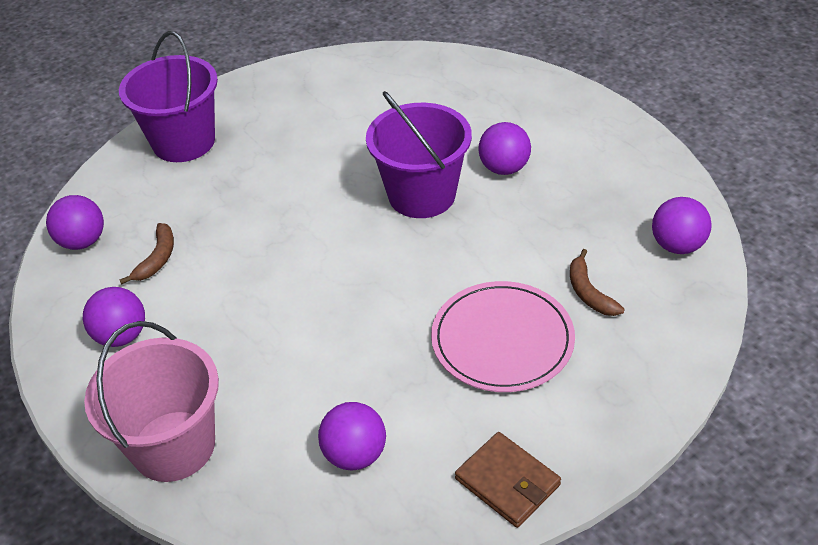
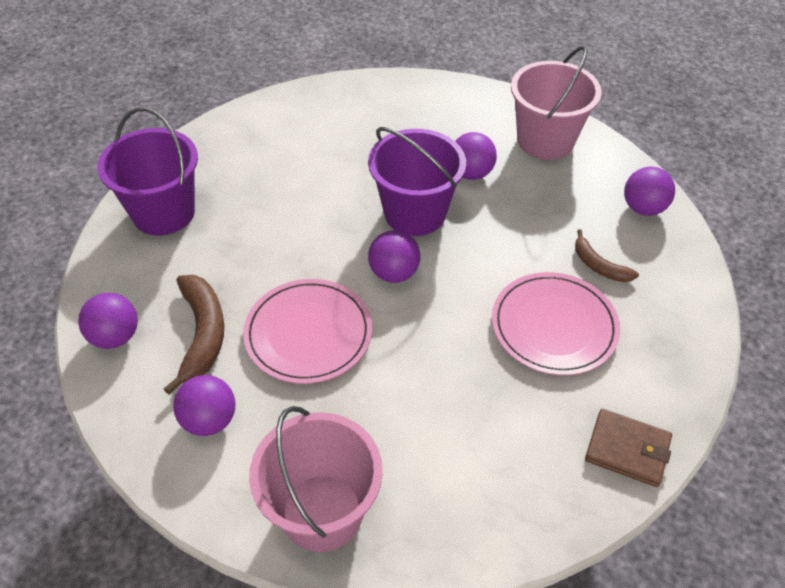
camera: 25 degrees left, 5 degrees up
brown banana [119,223,174,284] -> brown banana [164,275,224,395], size x1.67
purple ball [318,402,386,470] -> purple ball moved to [368,230,421,283]
none -> pink plate [243,279,372,384]
none -> pink bucket [511,46,602,160]

